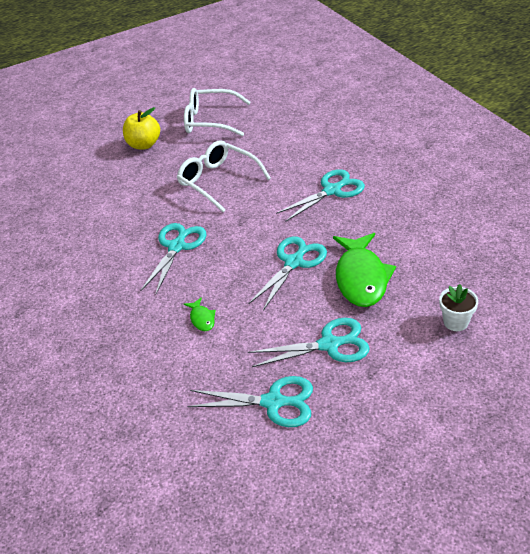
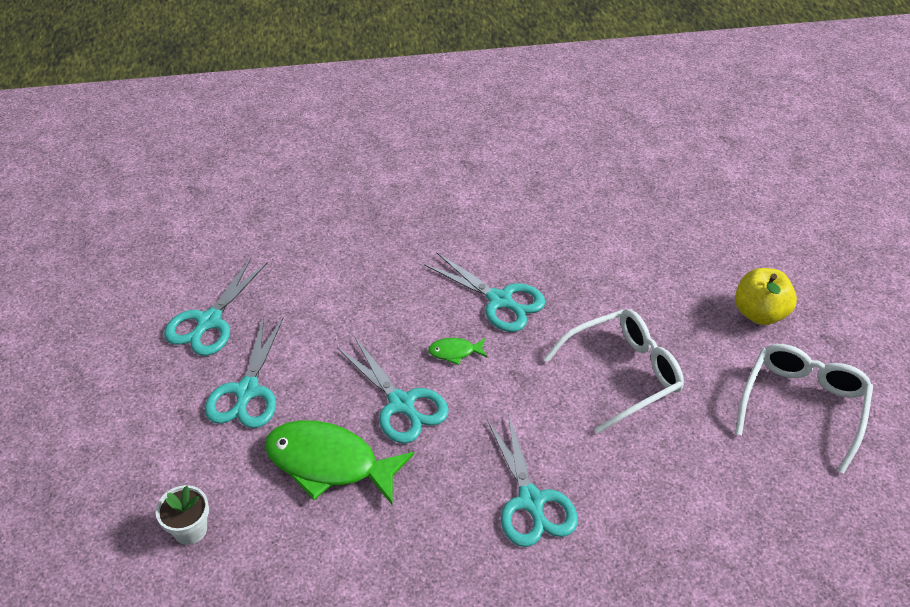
camera: 105 degrees right, 5 degrees up
green fish [184,297,216,331] -> green fish moved to [428,338,487,365]

